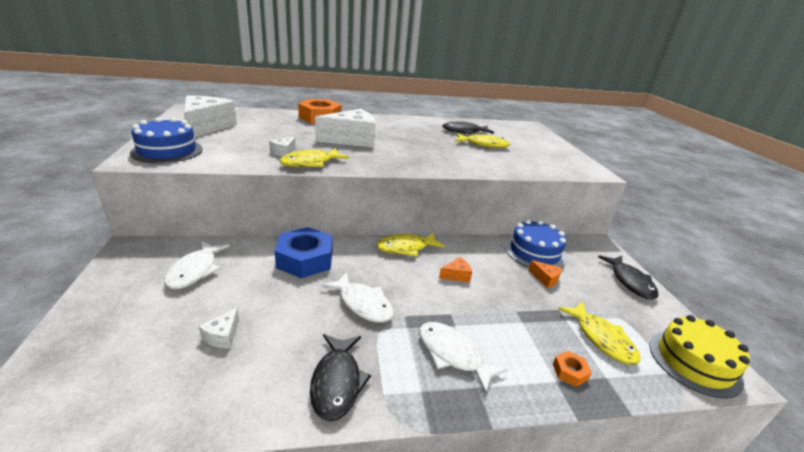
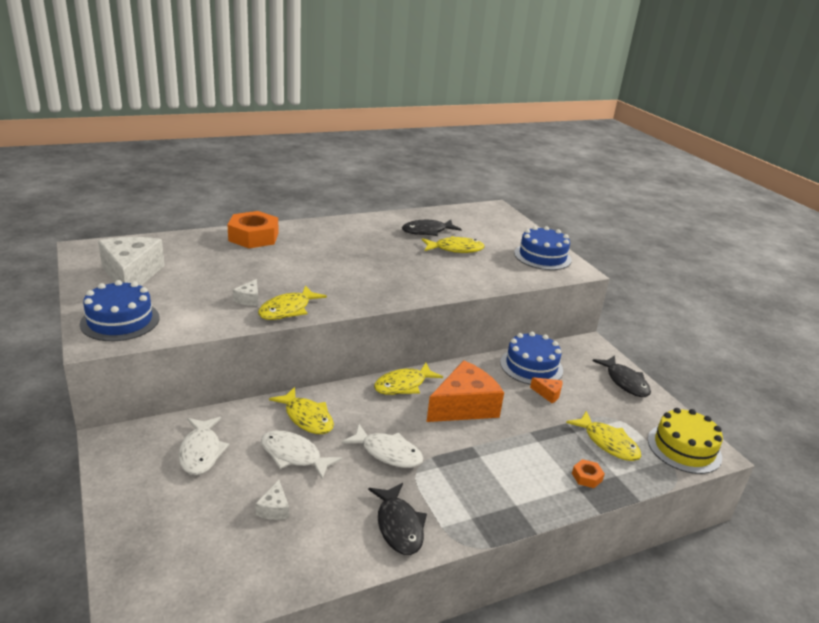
camera: 15 degrees left, 0 degrees up
blue nut [275,227,332,278] -> yellow fish [269,387,334,434]
white cheese [315,109,376,147] -> none
white fish [419,322,508,394] -> white fish moved to [261,430,342,480]
orange cheese [439,257,472,282] -> orange cheese [427,360,504,422], size x2.34
none -> blue cake [514,226,572,270]

